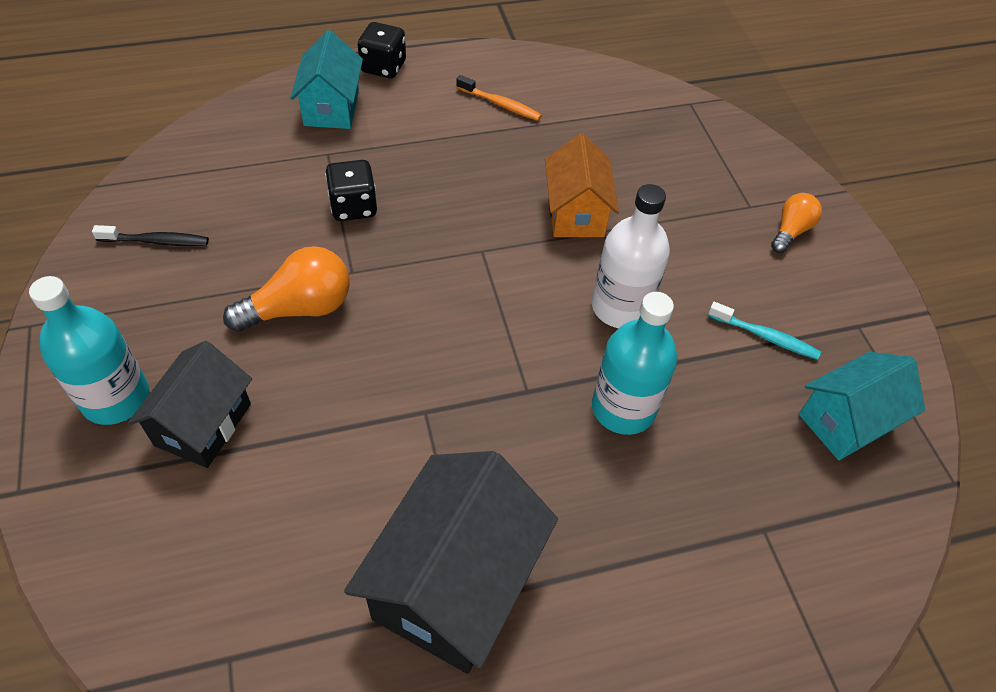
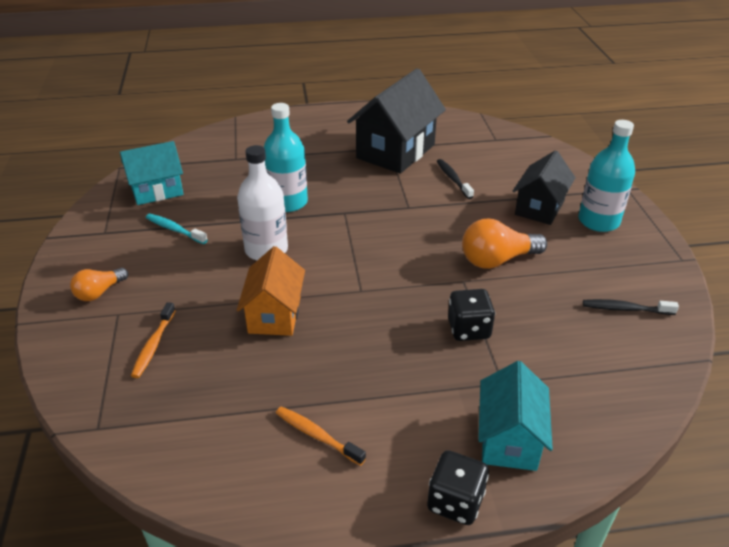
camera: 170 degrees left, 15 degrees down
none -> orange toothbrush [131,302,176,378]
none -> black toothbrush [437,159,474,199]

